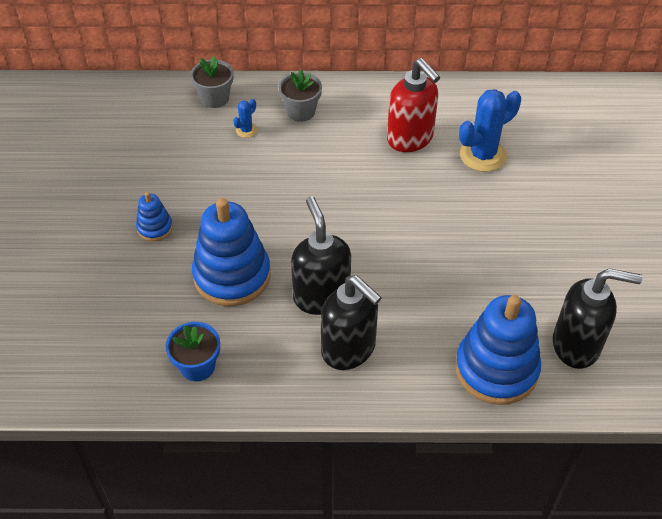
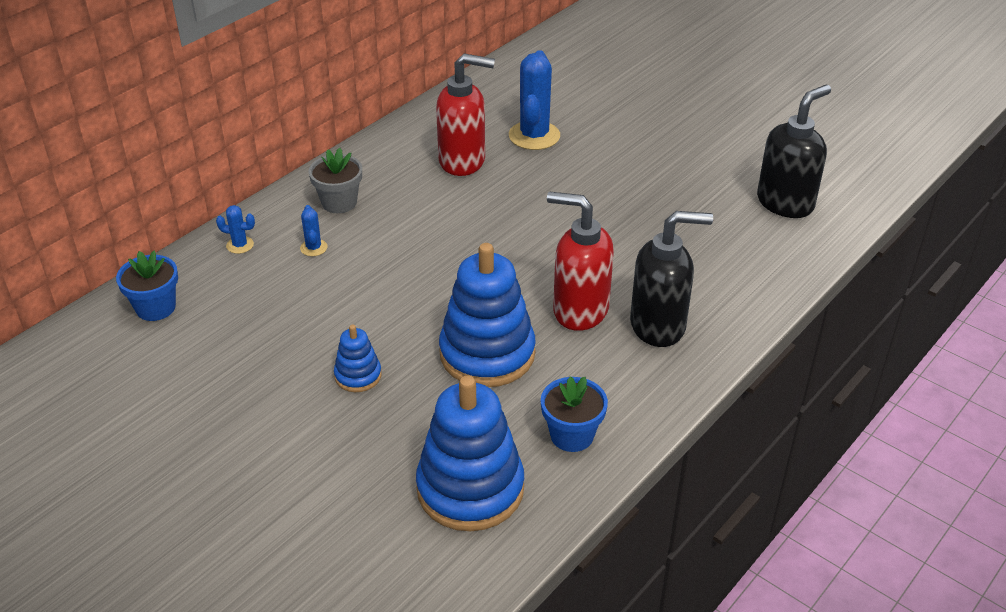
camera: 50 degrees left, 10 degrees down
grey flower pot [190,56,233,108] -> blue cactus [216,205,255,254]
black soap dispenser [291,196,351,315] -> red soap dispenser [547,192,614,331]
blue stacking toy [455,295,541,405] -> blue stacking toy moved to [416,376,524,531]
none -> blue flower pot [116,251,178,321]

